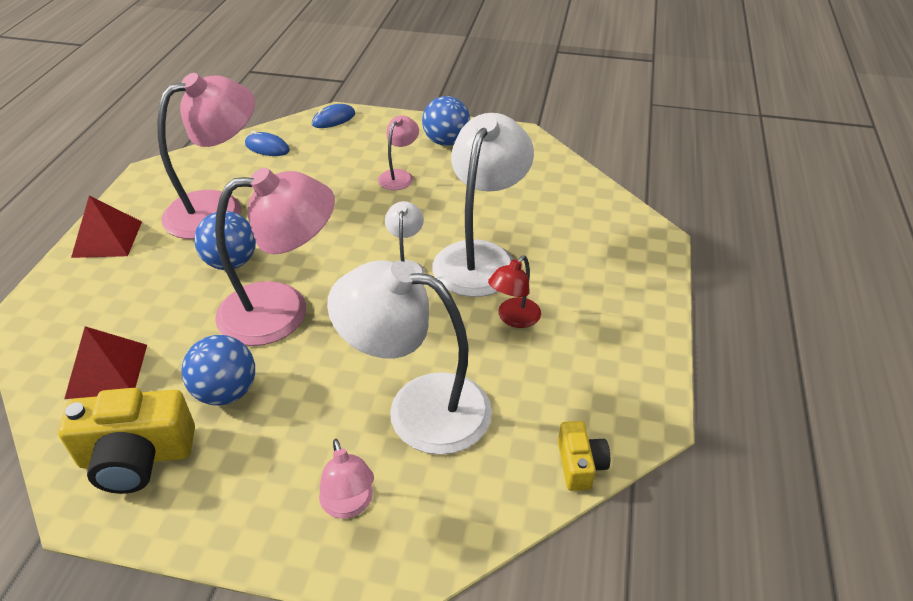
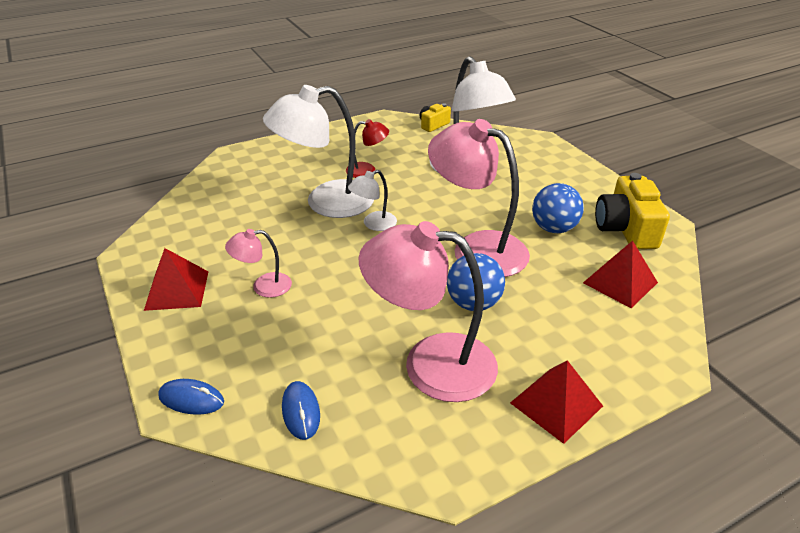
camera: 130 degrees left, 5 degrees down
yellow camera [58,388,195,494] -> yellow camera turned 135 degrees counterclockwise [595,173,670,249]
pink lamp [319,439,374,518] -> none
blue ball [422,96,470,146] -> red pyramid [144,248,208,311]

